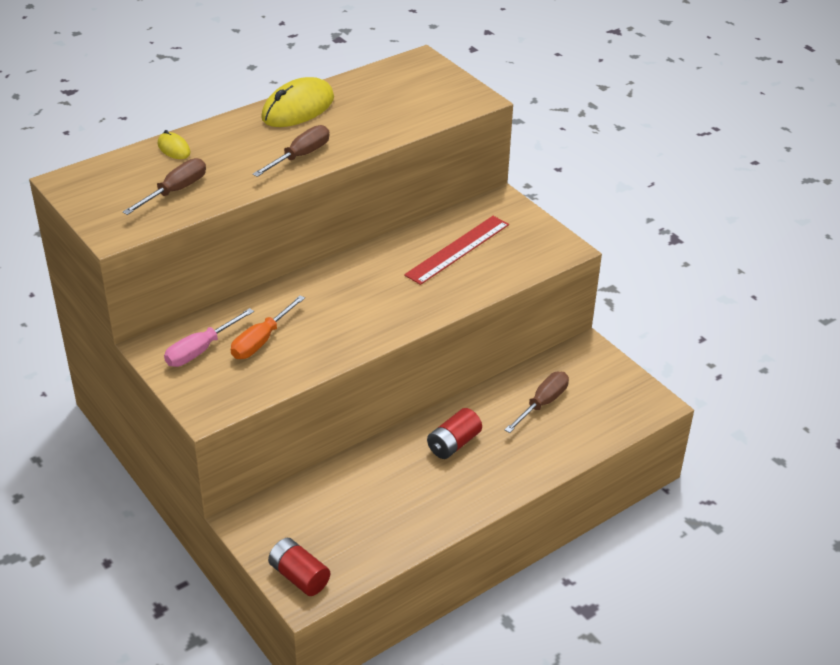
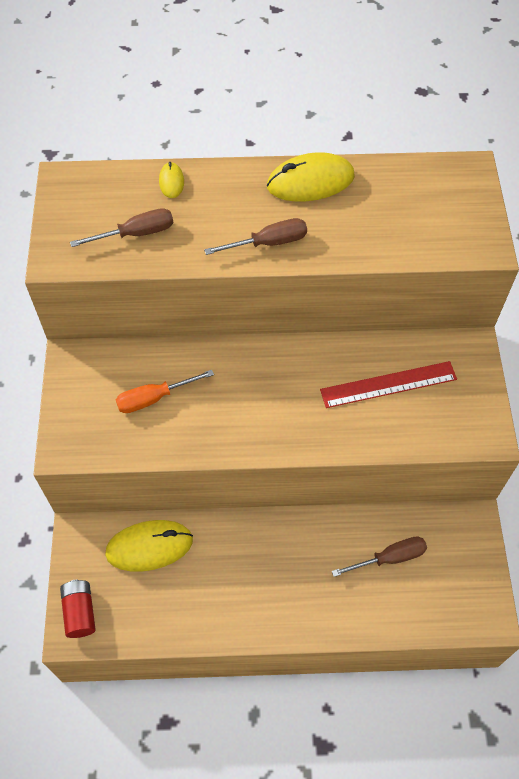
camera: 35 degrees right, 20 degrees up
pink screwdriver [164,308,254,367] -> none
red battery [427,408,482,459] -> none
none -> yellow mouse [105,520,193,572]

